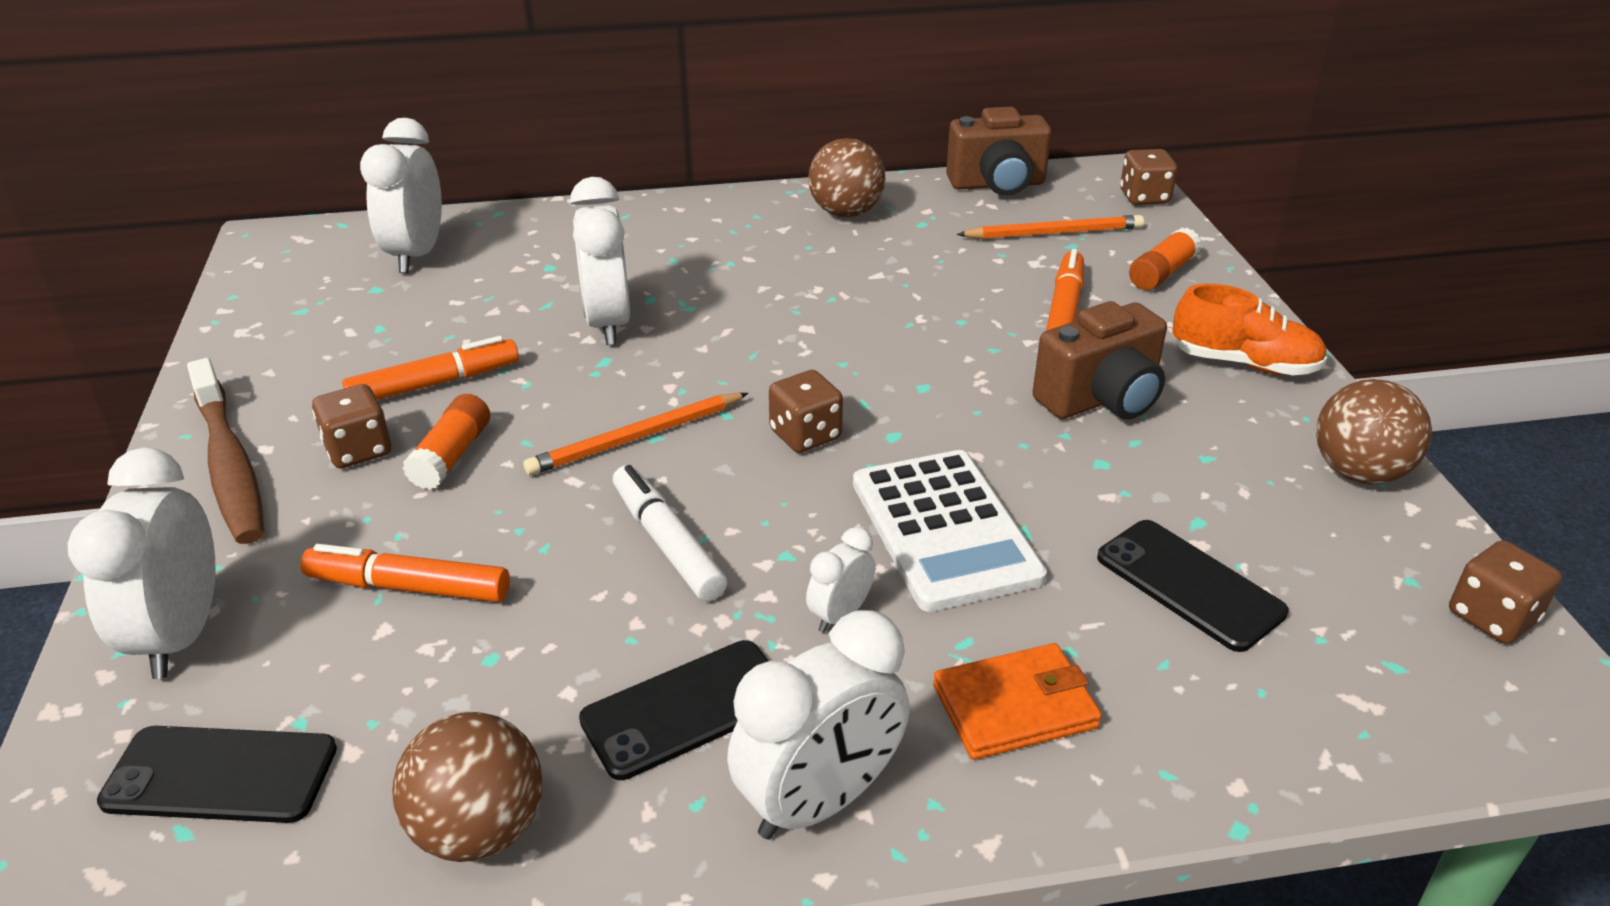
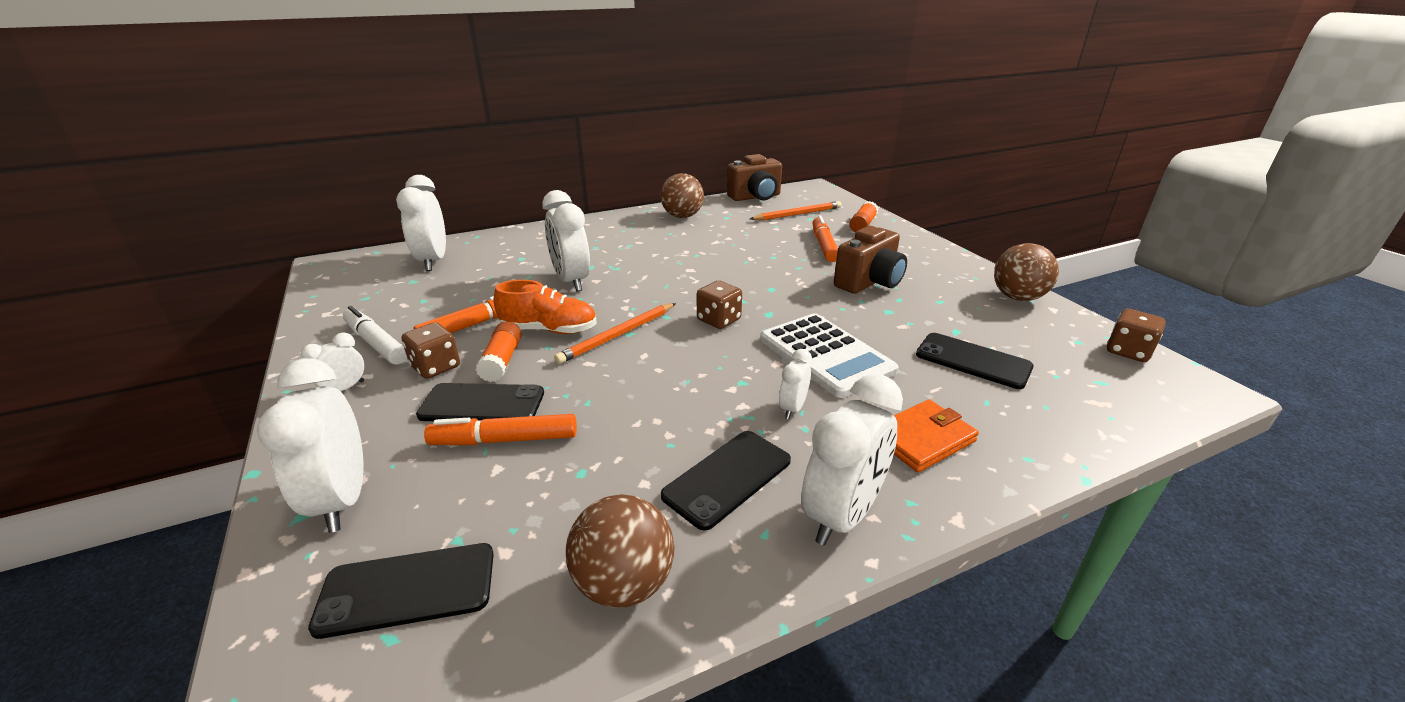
camera: 15 degrees left, 5 degrees down
brown toothbrush [187,358,264,544] -> white clock [301,333,364,391]
white marker [613,465,727,601] -> white marker moved to [343,306,407,365]
brown dice [1120,149,1177,205] -> none
orange shoe [1172,284,1327,375] -> orange shoe moved to [494,280,597,334]
none -> black phone [416,383,544,421]

